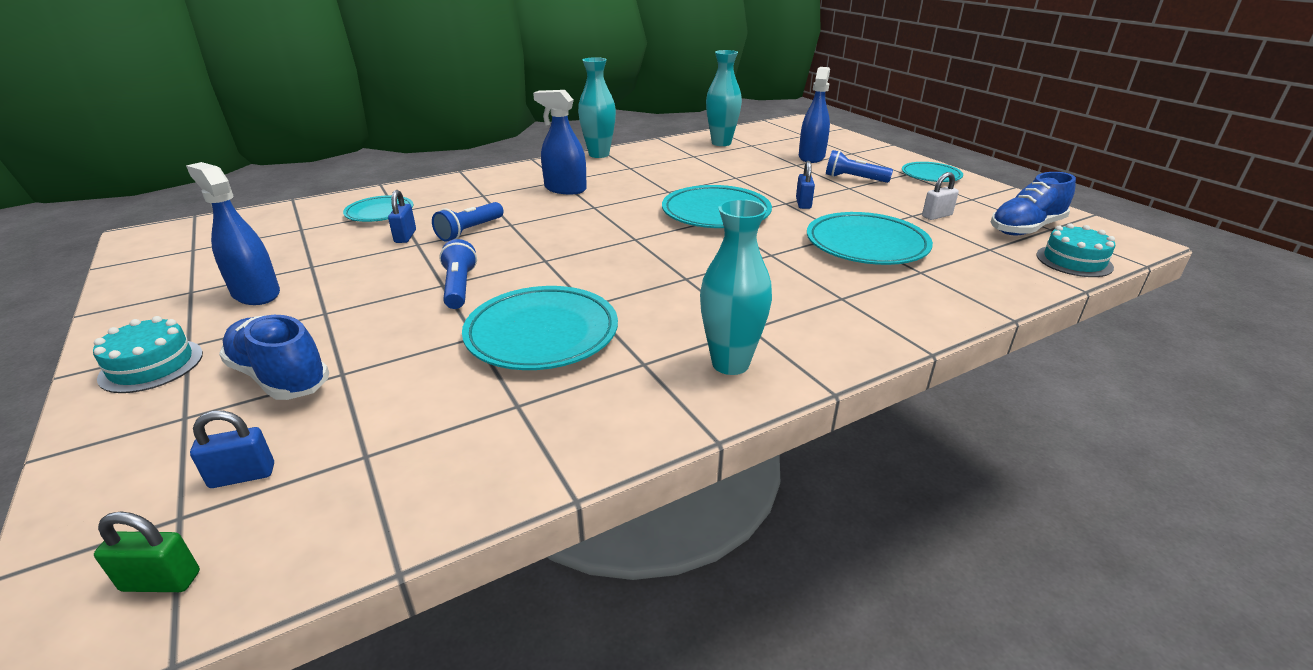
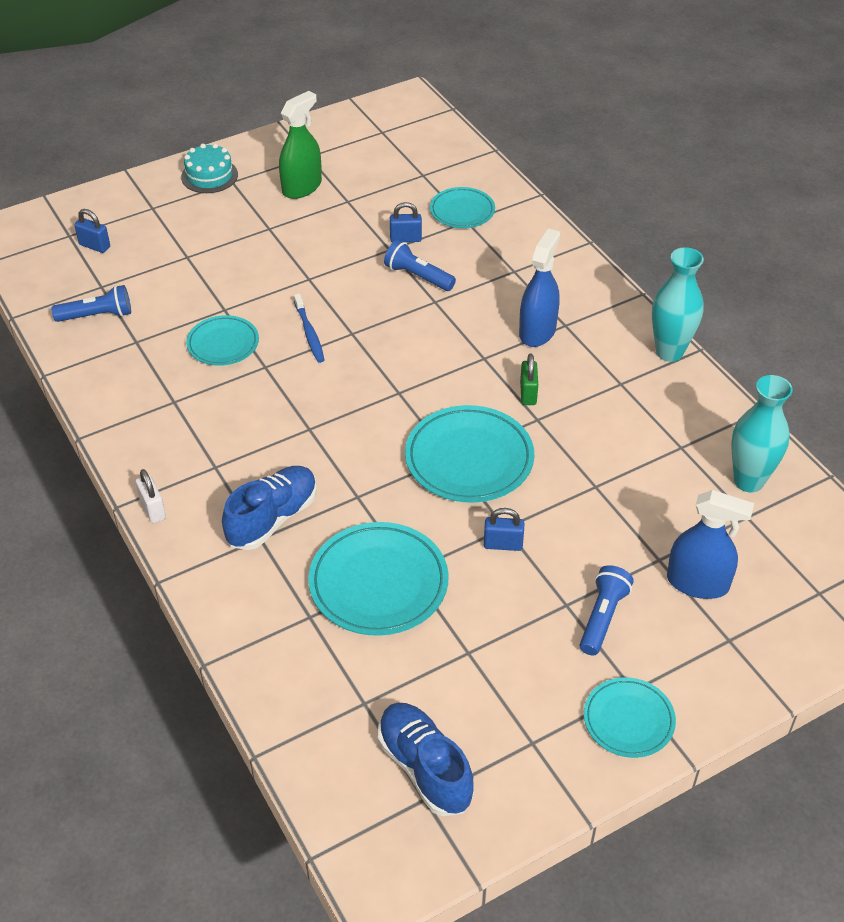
camera: 90 degrees right, 15 degrees up
green padlock [94,512,200,592] -> green padlock moved to [520,354,538,405]
blue spray bottle [186,162,280,305] -> green spray bottle [279,91,322,199]
blue padlock [190,411,274,488] -> blue padlock turned 45 degrees counterclockwise [74,209,110,253]
blue shoe [219,315,329,400] -> blue shoe moved to [222,466,317,550]
blue flashlight [439,239,477,309] -> blue flashlight moved to [51,285,131,322]
turquoise plate [462,286,618,370] -> turquoise plate [186,315,259,366], size x0.61
turquoise vase [700,199,772,375] -> none
white padlock [922,172,959,220] -> white padlock moved to [135,469,166,523]
turquoise cake [1036,223,1115,277] -> none
none -> blue toothbrush [294,293,324,363]

